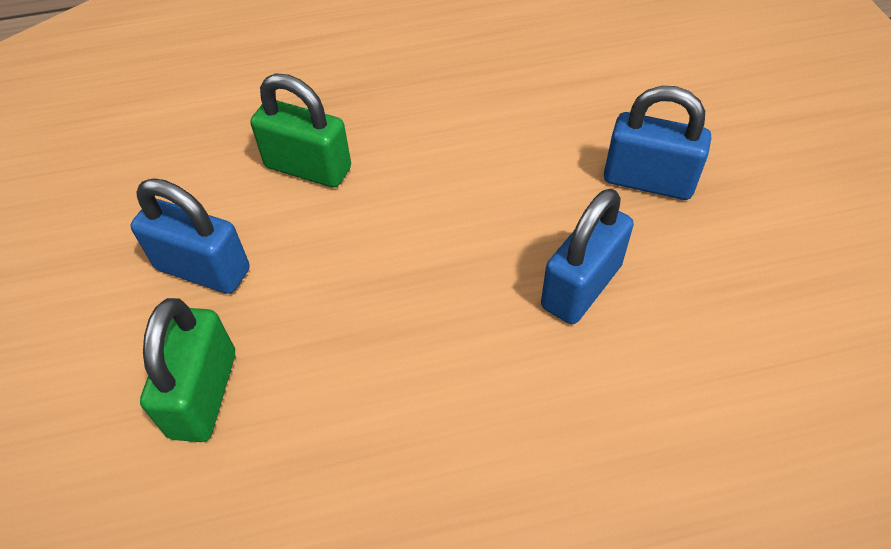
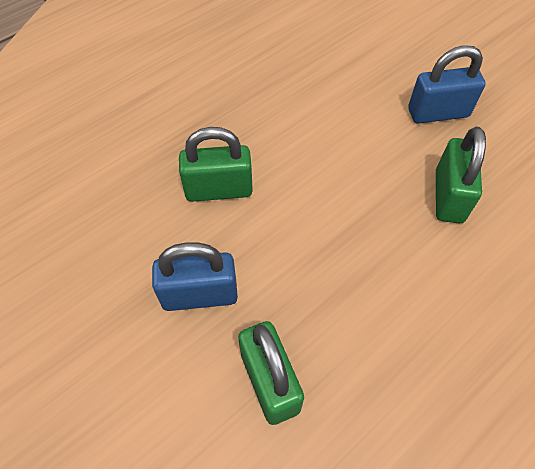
camera: 30 degrees left, 5 degrees up
blue padlock [541,188,634,324] -> green padlock [436,127,486,223]

